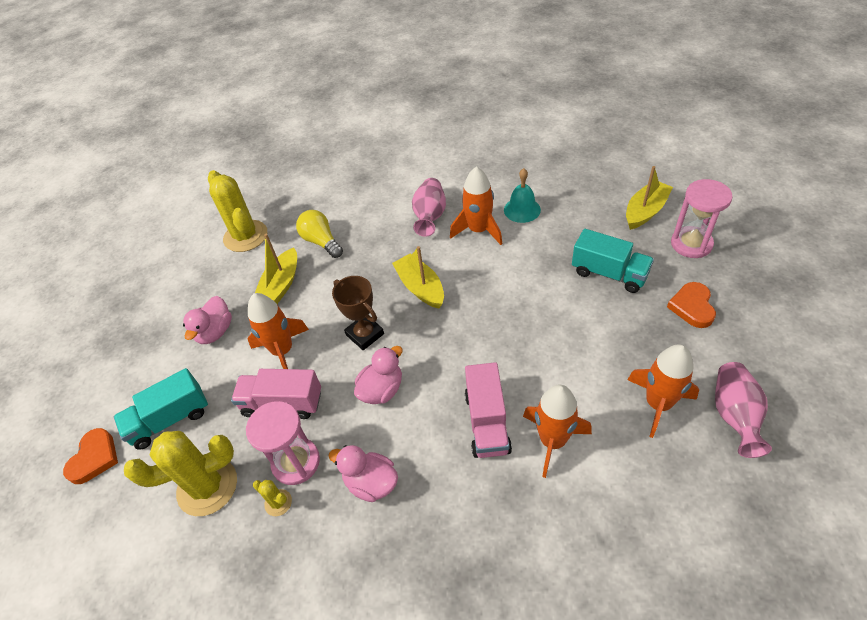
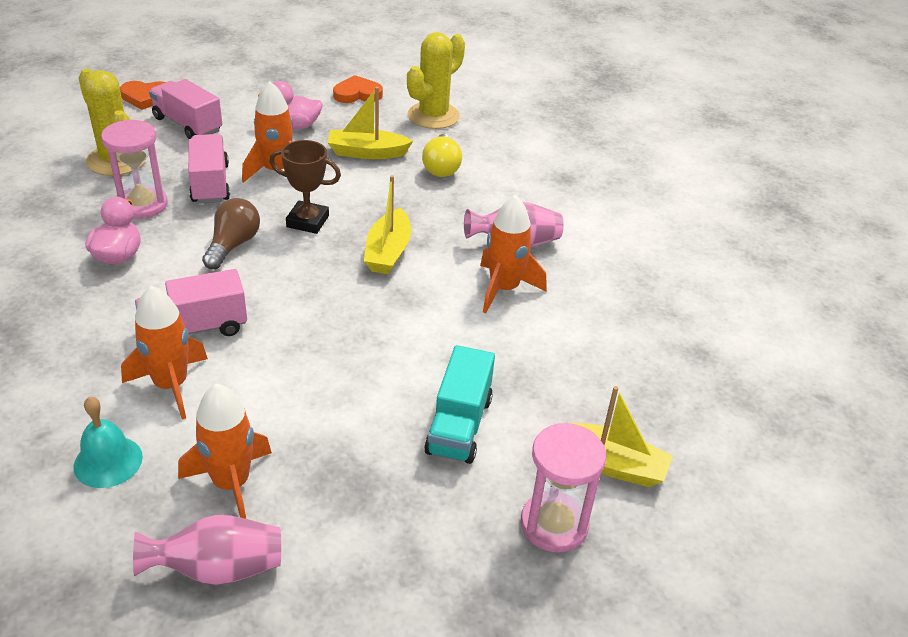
camera: 65 degrees right, 10 degrees down
turquoise truck [114,368,208,450] -> pink truck [149,79,222,139]
yellow cactus [253,480,292,516] -> none
yellow light bulb [296,210,343,258] -> yellow light bulb turned 150 degrees clockwise [422,134,462,177]
brown trophy [332,276,384,350] -> brown trophy turned 75 degrees clockwise [269,140,341,234]
pink duck [354,346,402,404] -> brown light bulb [202,198,260,269]
yellow boat [392,246,444,308] -> yellow boat turned 150 degrees clockwise [364,175,411,274]
turquoise bell [504,168,541,223] -> turquoise bell moved to [73,396,143,488]
orange heart [667,282,716,328] -> orange heart moved to [333,75,383,103]

